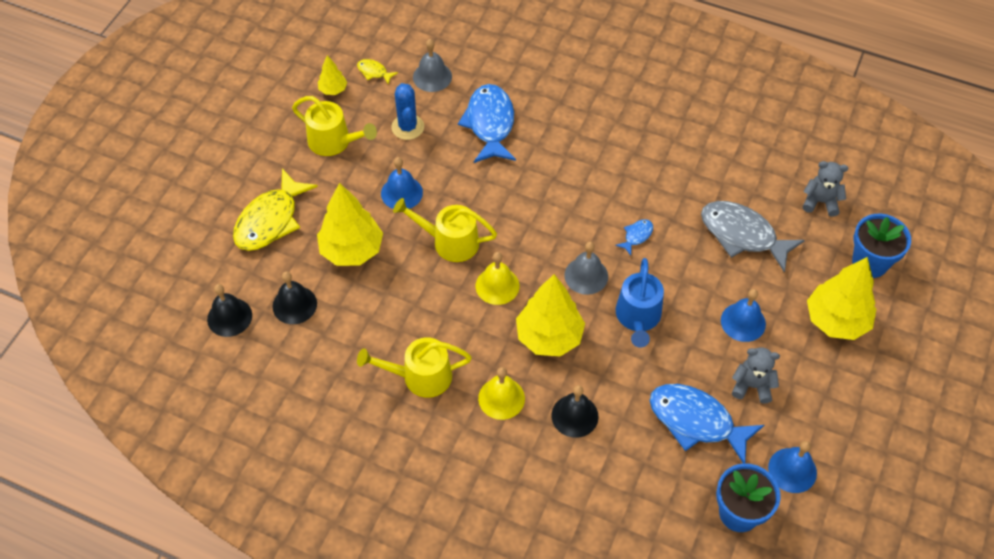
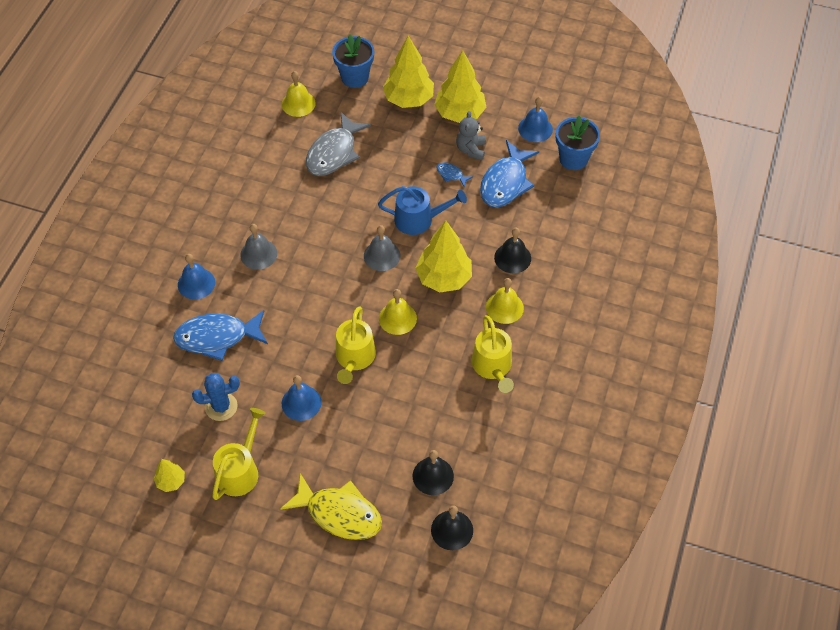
camera: 95 degrees left, 0 degrees up
yellow tree [317,183,383,266] -> yellow tree moved to [434,50,486,123]
yellow fish [357,59,398,84] -> none
grey bell [413,39,452,92] -> grey bell moved to [240,224,277,270]
blue fish [615,219,653,256] -> blue fish moved to [436,162,473,187]
blue bell [721,289,766,342] -> blue bell moved to [178,254,215,300]
grey teddy bear [803,161,848,217] -> yellow bell [282,71,316,117]

